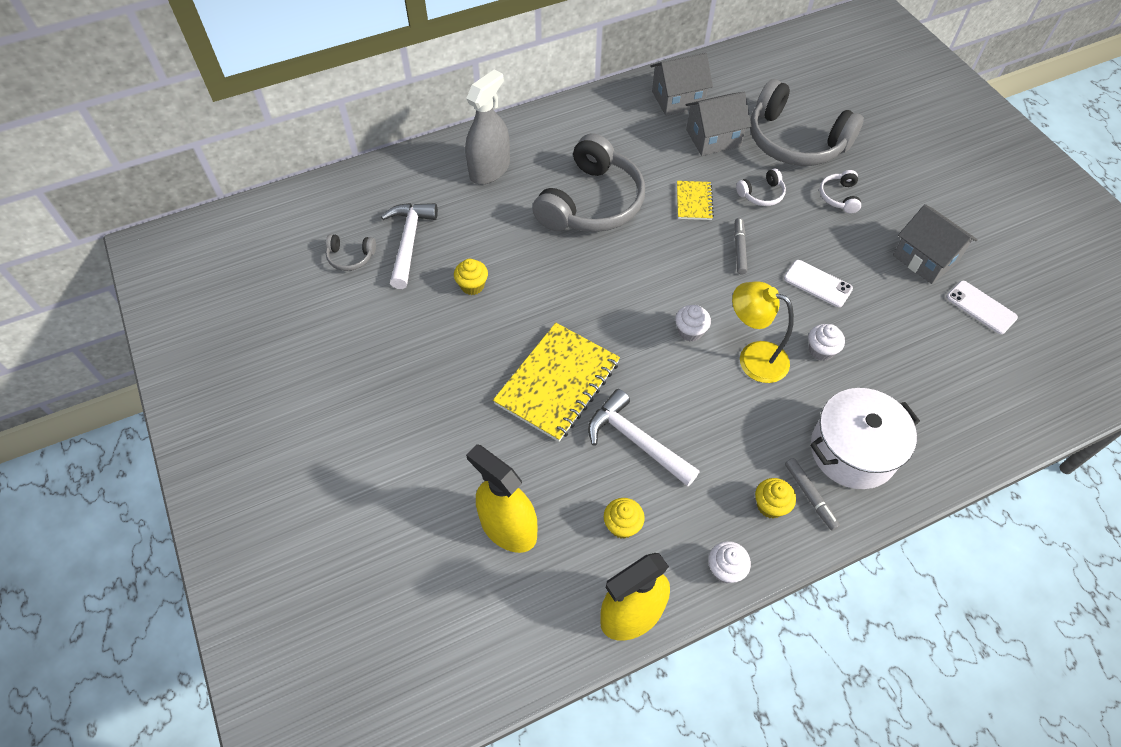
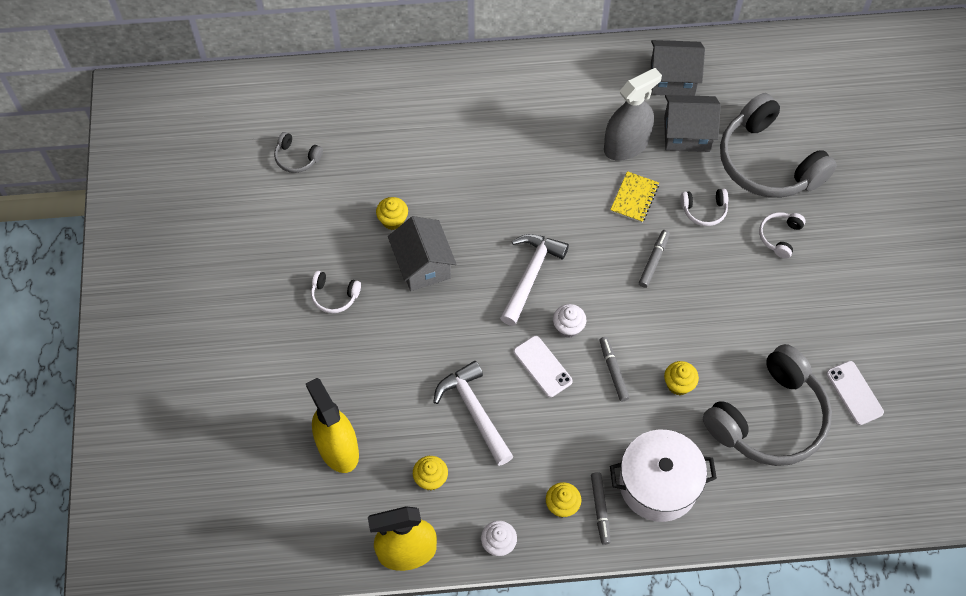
camera: 20 degrees right, 5 degrees up
white hammer [381,203,438,289] -> white hammer moved to [500,234,569,326]
grey spray bottle [465,70,510,185] -> grey spray bottle moved to [604,68,662,161]
yellow notebook [493,323,620,442] -> none
grey headphones [532,133,645,232] -> grey headphones moved to [703,344,832,466]
yellow lamp [732,281,794,383] -> grey marker [599,337,629,401]
white phone [784,260,853,307] -> white phone moved to [513,336,573,397]
white cupcake [808,324,845,361] -> yellow cupcake [664,361,699,395]
grey house [893,204,978,284] -> grey house moved to [388,216,456,291]
none -> white headphones [311,271,361,313]

